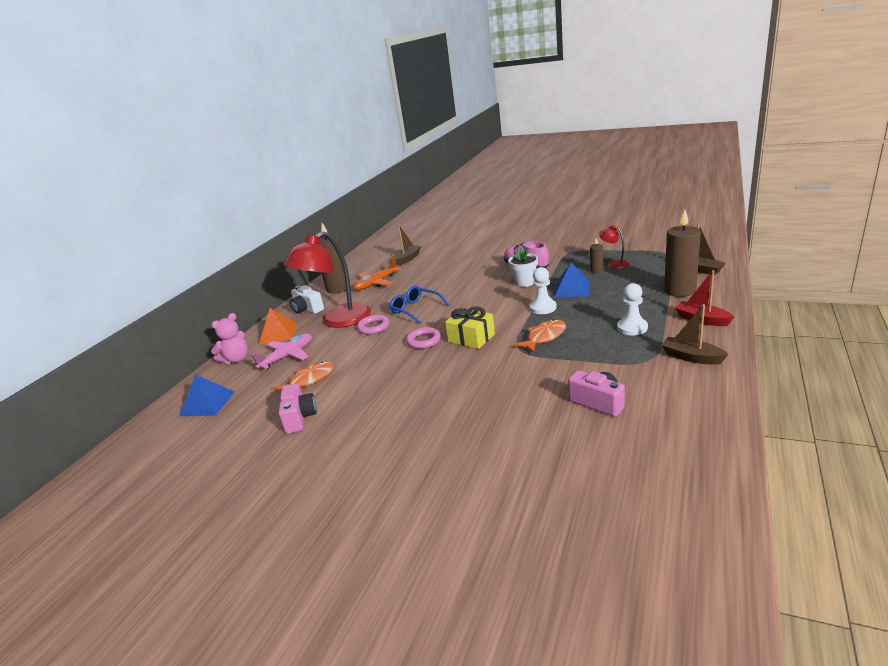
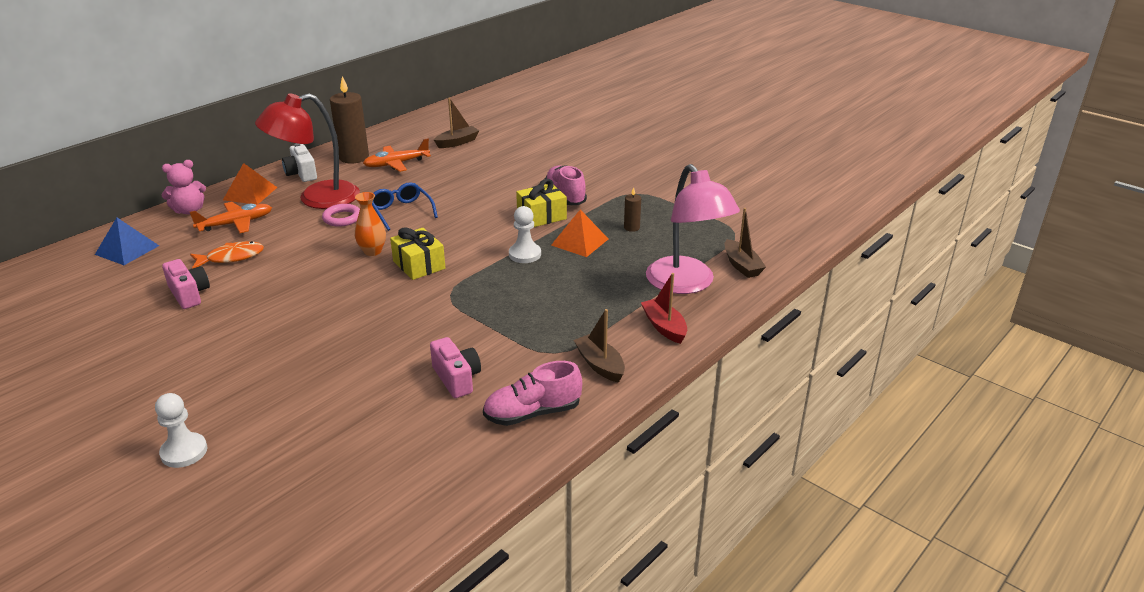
camera: 15 degrees right, 5 degrees up
pink plane [251,333,312,369] -> orange plane [190,202,272,233]
pink camera [278,383,317,434] -> pink camera turned 45 degrees counterclockwise [162,259,210,309]
pink ring [406,327,441,349] -> orange vase [355,192,386,256]
white flower pot [508,248,538,287] -> yellow gift [516,179,567,227]
orange fish [513,319,566,353] -> none
blue pyramid [554,262,590,297] -> orange pyramid [551,210,608,257]
red lamp [599,225,630,269] -> none
white pawn [617,283,648,335] -> white pawn moved to [155,393,207,468]
brown candle [664,210,701,297] -> pink lamp [646,164,740,294]
none -> pink shoe [483,361,582,426]

